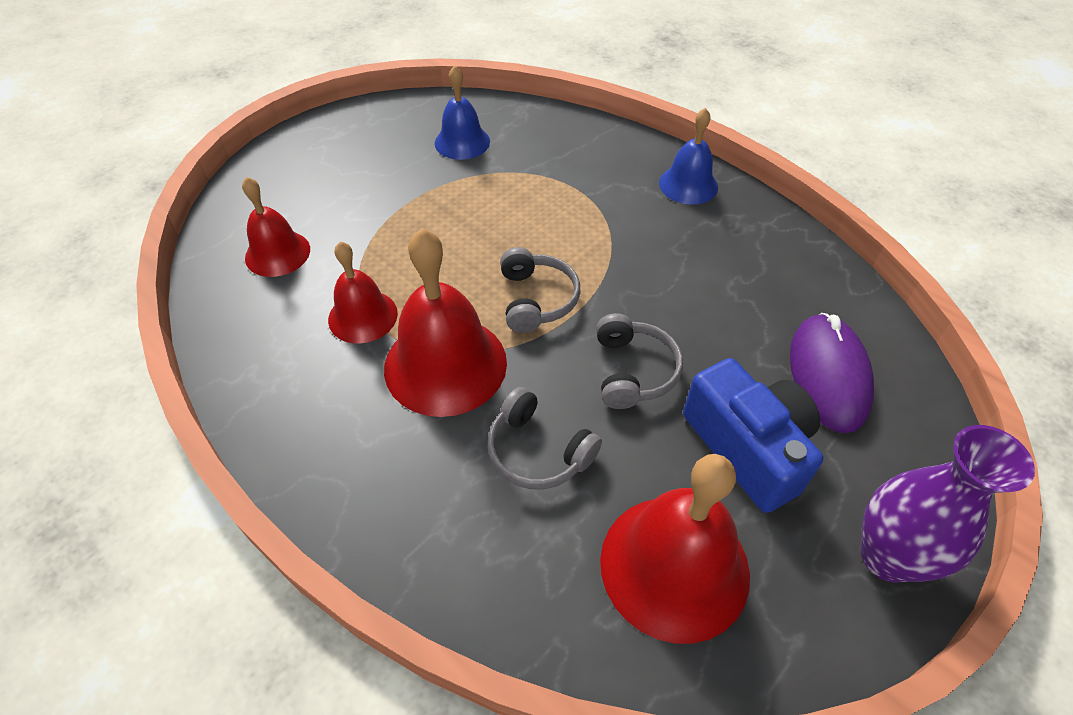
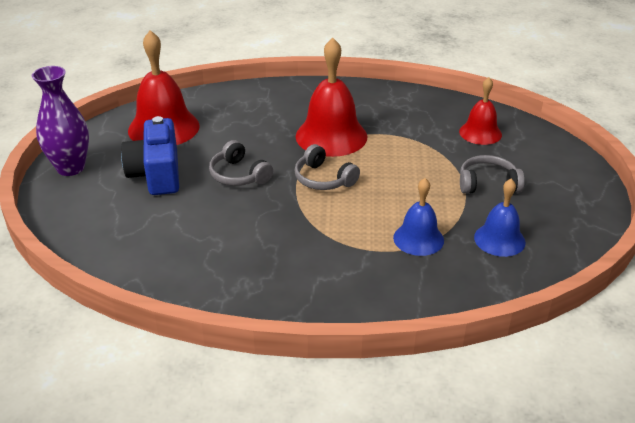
camera: 140 degrees right, 15 degrees down
red bell [328,241,398,344] -> none
grey headphones [487,387,602,489] -> grey headphones moved to [460,155,525,194]
blue bell [659,108,718,205] -> blue bell moved to [393,178,444,256]
blue camera [683,358,823,513] -> blue camera turned 60 degrees clockwise [121,116,179,195]
purple mouse [790,313,874,433] -> none

